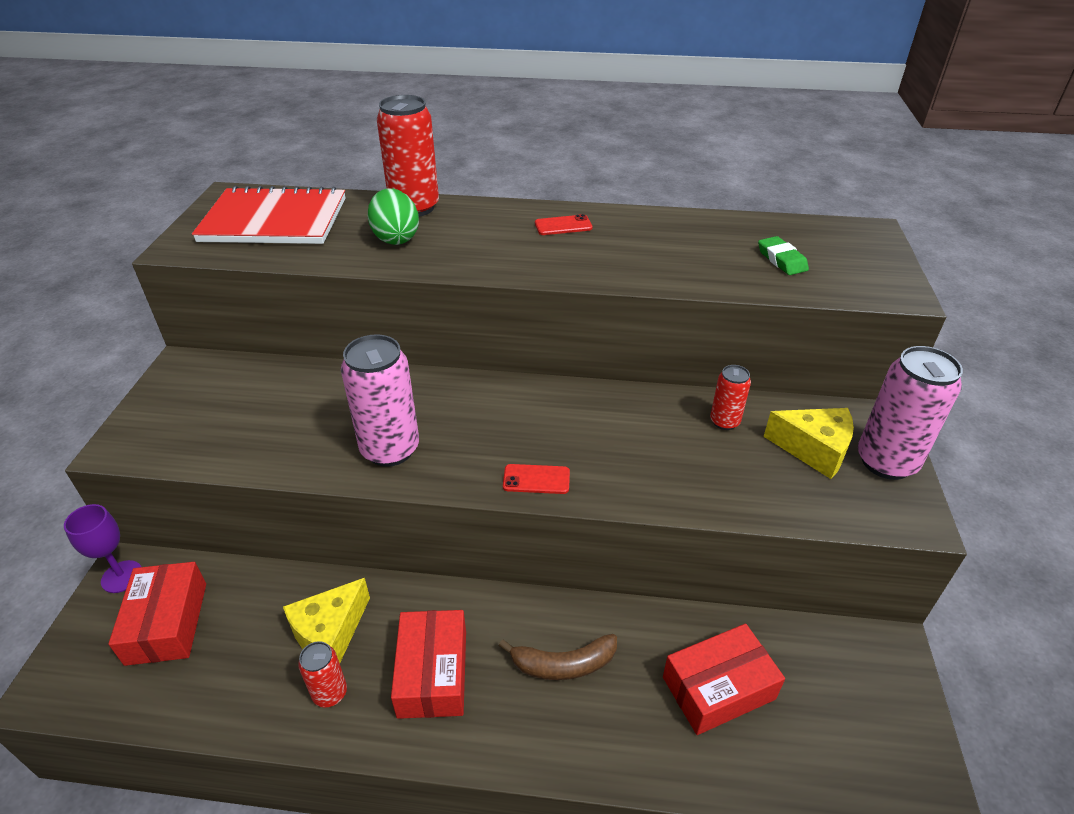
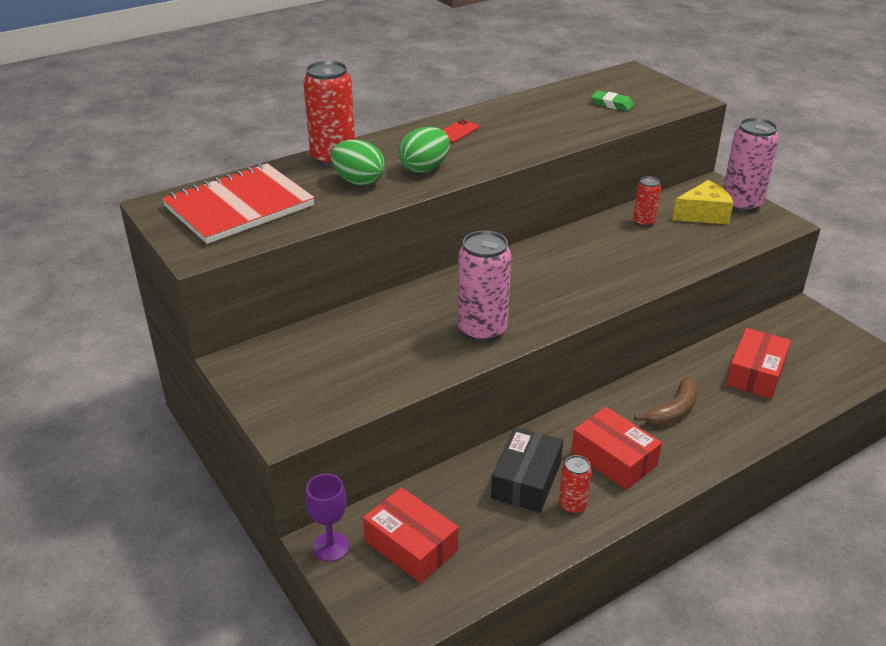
camera: 40 degrees left, 5 degrees down
yellow cheese [283,578,370,663] -> black box [491,427,563,513]
red phone [503,464,570,494] -> none
none -> green egg [399,127,450,173]

